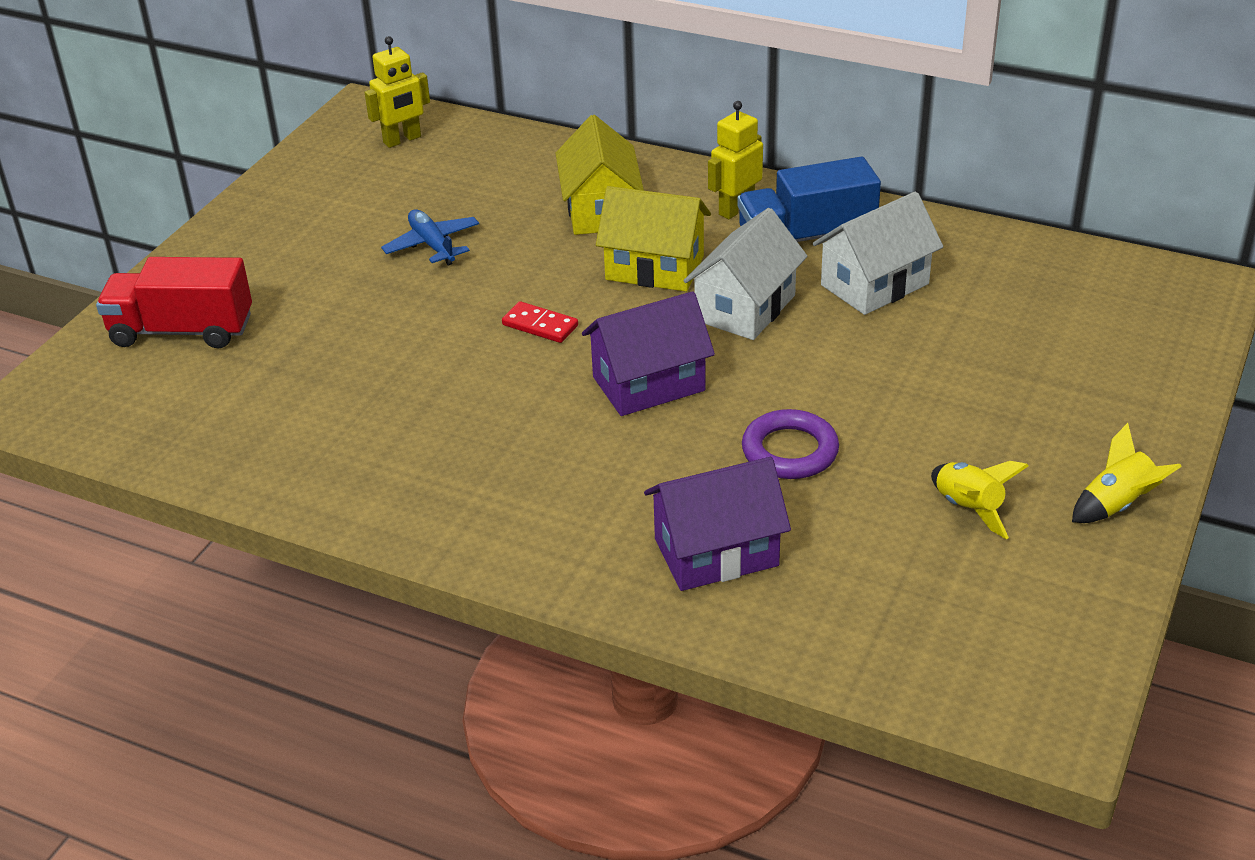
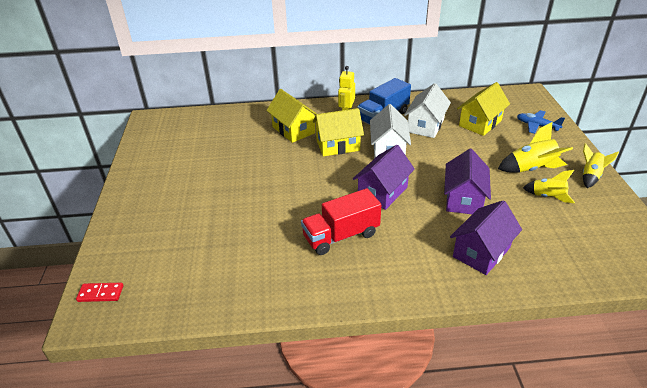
camera: 30 degrees left, 0 degrees up
red truck [96,257,252,348] -> red truck moved to [301,188,381,255]
yellow robot [364,36,430,148] -> none
blue plane [381,209,479,266] -> blue plane moved to [517,110,565,134]
red domino [502,301,578,343] -> red domino moved to [76,283,123,302]
purple ring [742,409,839,479] -> purple house [444,149,491,214]
none -> yellow house [457,82,510,136]
none -> yellow rocket [498,122,573,173]

